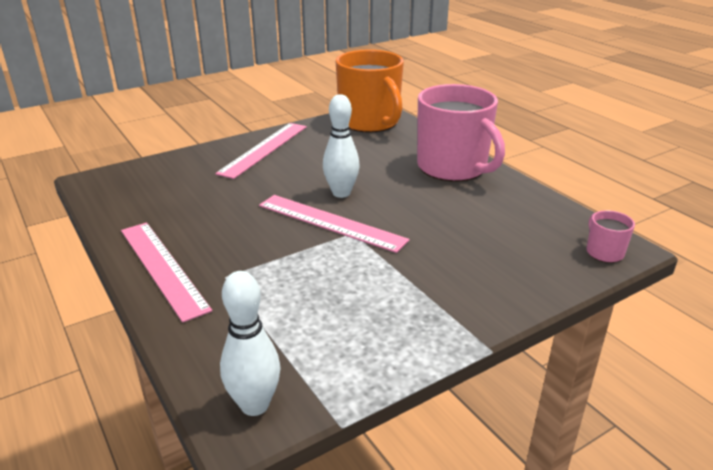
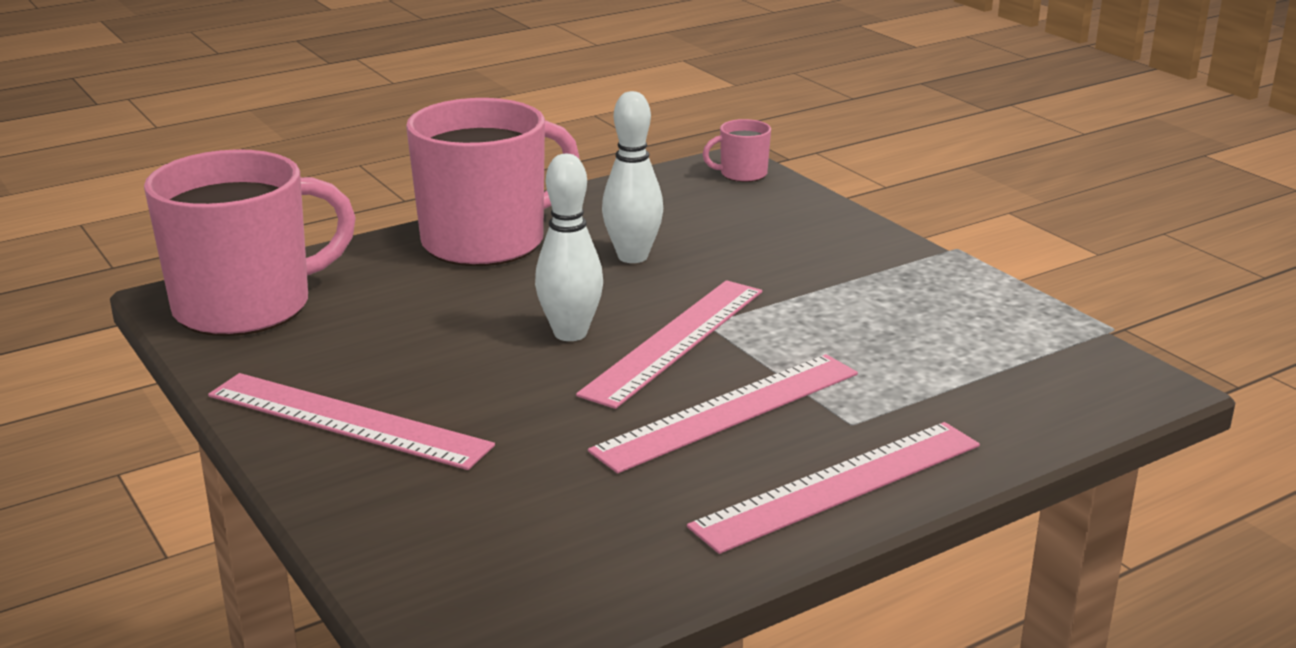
camera: 90 degrees left, 5 degrees down
white bowling pin [220,271,280,416] -> white bowling pin moved to [602,91,663,263]
orange mug [336,49,404,133] -> pink mug [144,149,356,336]
none -> pink ruler [588,354,858,473]

